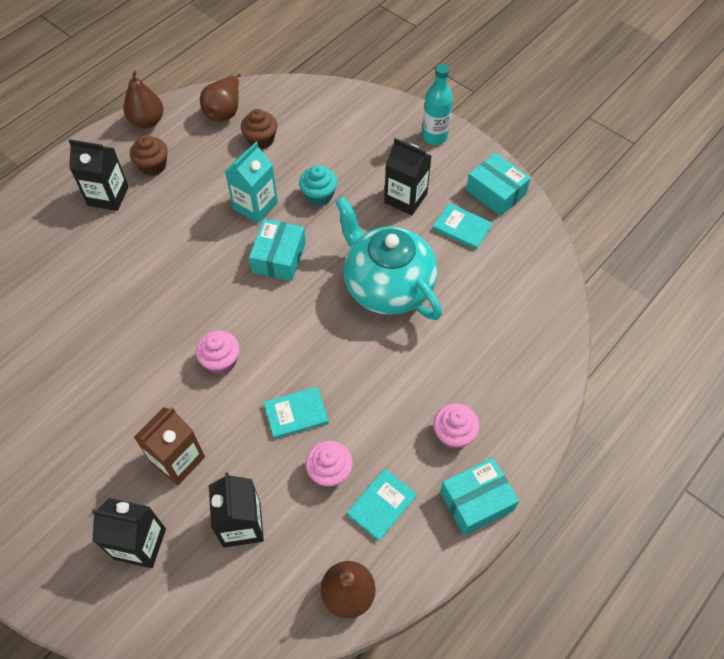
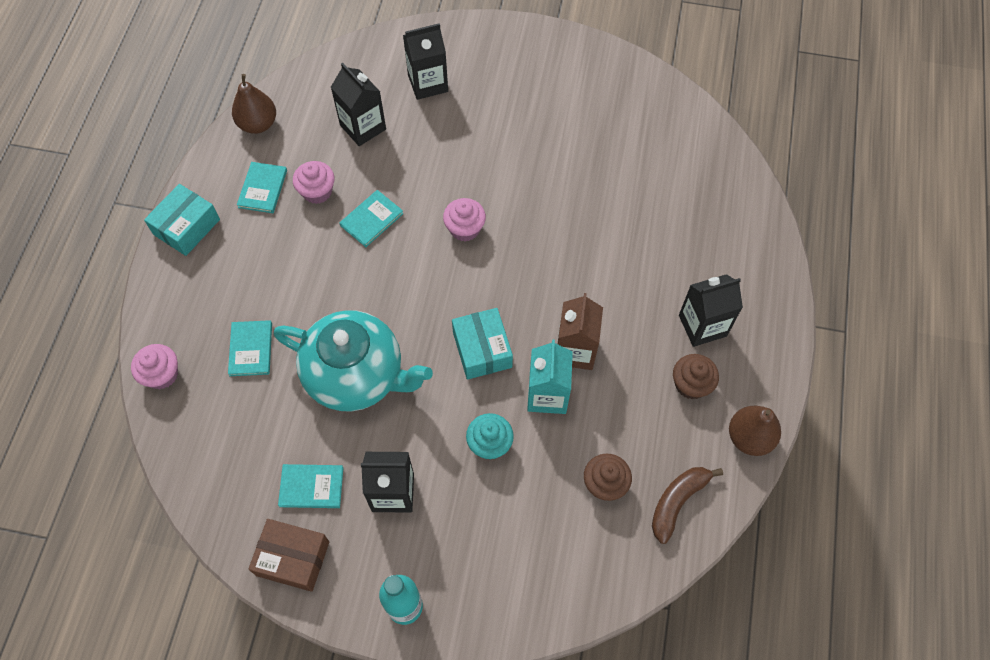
camera: 150 degrees right, 5 degrees up
brown carton [134,407,205,485] -> brown carton moved to [557,293,603,370]
brown pear [200,73,241,121] -> brown banana [652,467,723,544]
pink cupcake [433,403,480,449] -> pink cupcake moved to [131,344,178,389]
turquoise box [466,153,531,216] -> brown box [248,519,329,592]
none -> turquoise book [228,320,272,376]

